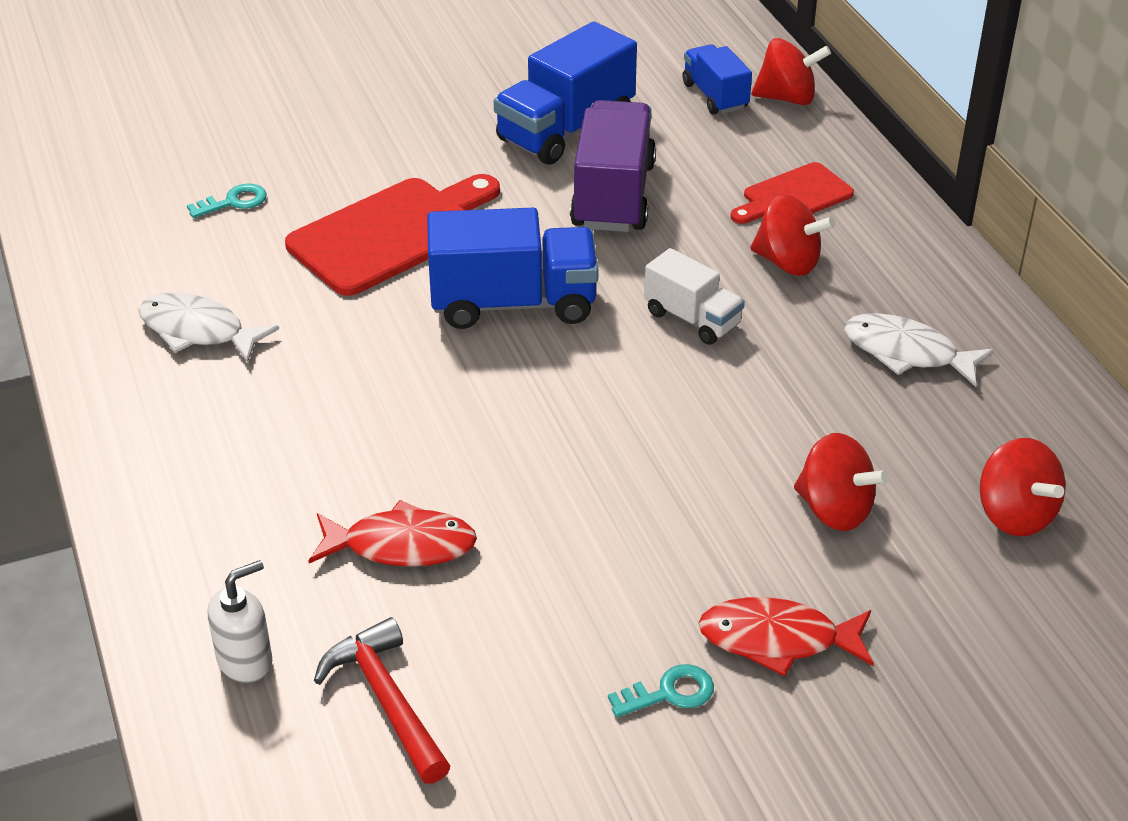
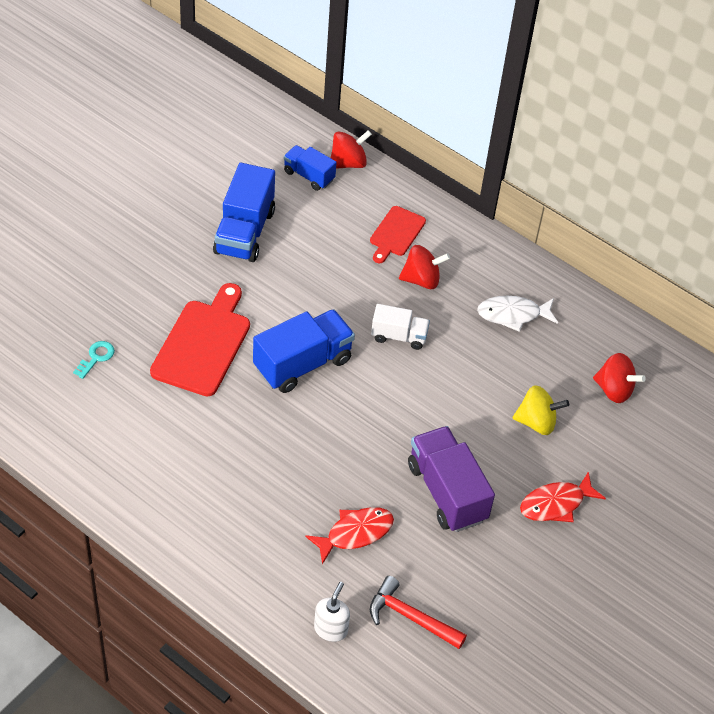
camera: 35 degrees left, 10 degrees up
white fish [138,293,279,363] -> none
purple truck [570,100,656,232] -> purple truck moved to [408,426,495,532]
turquoise key [608,664,714,717] -> none
red spinning top [794,433,889,531] -> yellow spinning top [513,385,569,435]

